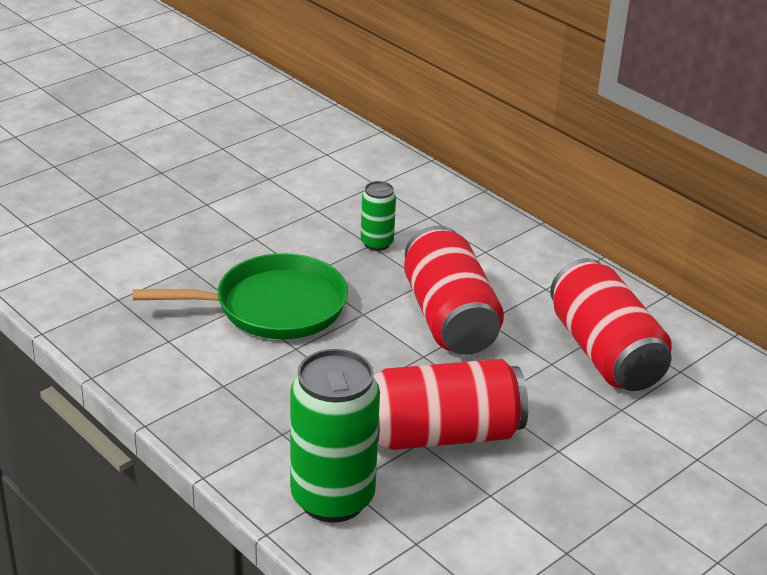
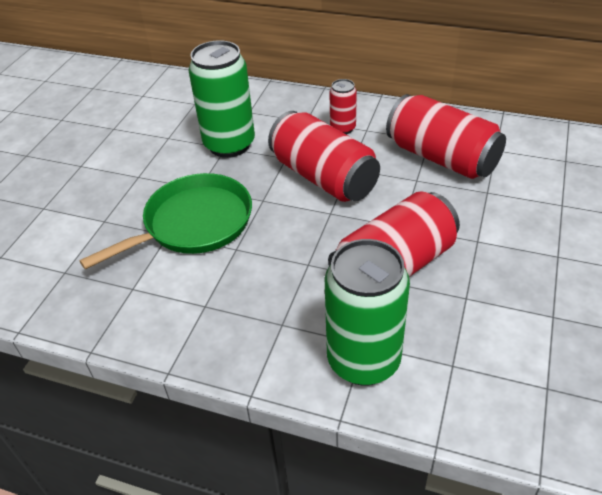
camera: 25 degrees left, 10 degrees up
green can [361,181,396,251] -> green can [189,40,255,158], size x2.00
none -> red can [329,79,357,134]

